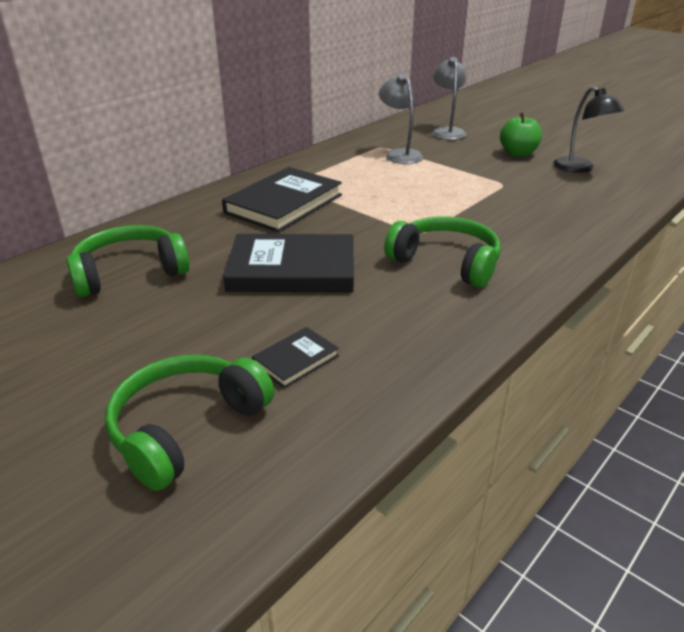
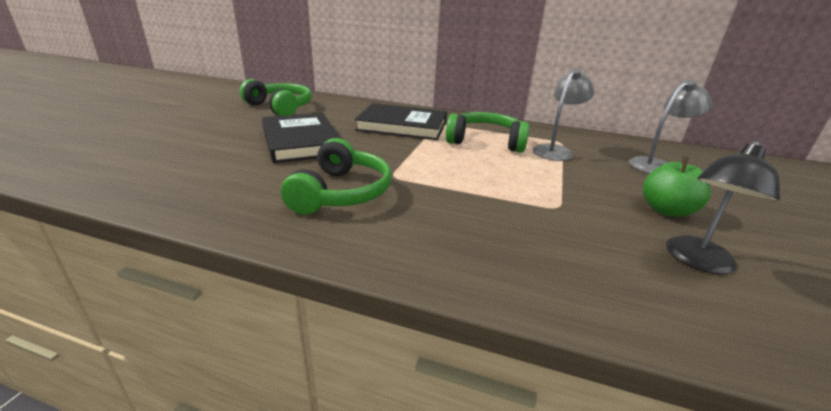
camera: 65 degrees right, 5 degrees down
green headphones [105,355,274,491] -> green headphones moved to [446,112,529,153]
black book [252,327,339,388] -> none

